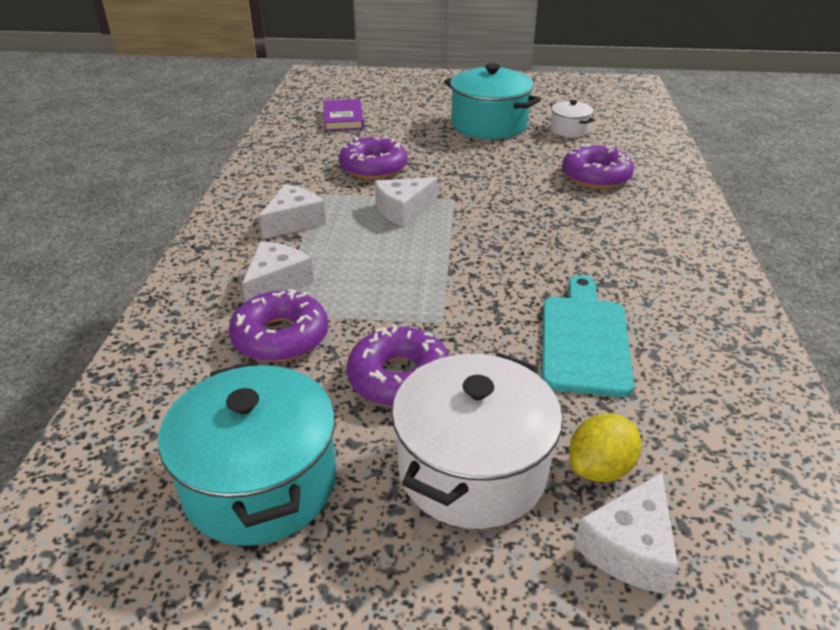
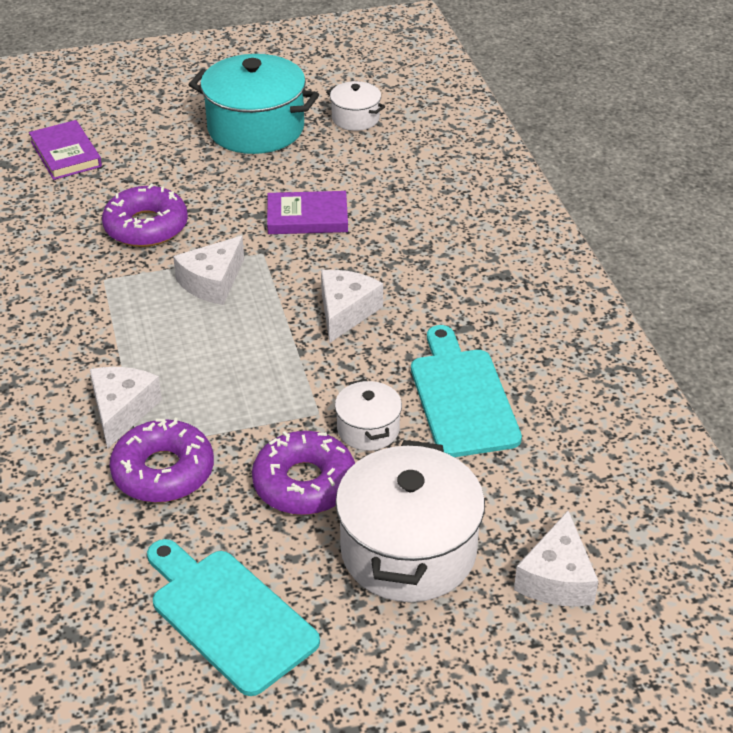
camera: 20 degrees left, 5 degrees up
turquoise pot [158,362,336,546] -> turquoise cutting board [147,539,320,696]
white cheese [259,184,326,239] -> white cheese moved to [321,270,383,343]
purple donut [562,144,634,189] -> none
yellow lemon [569,414,641,482] -> none
none -> purple book [267,191,348,234]
none -> white pot [335,379,402,451]

